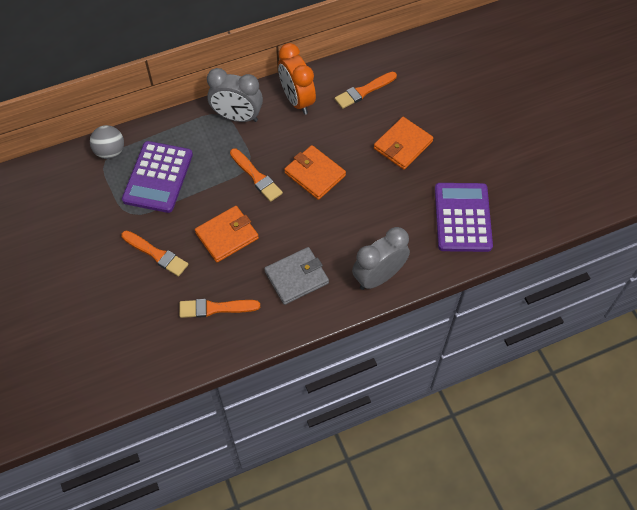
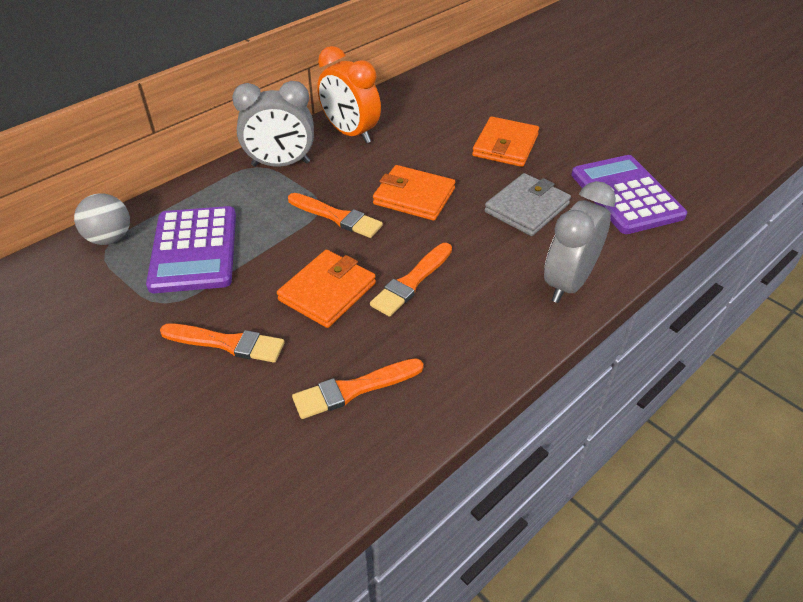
camera: 20 degrees left, 15 degrees down
grey wallet [264,247,329,305] -> grey wallet moved to [485,173,571,236]
orange brush [335,72,397,109] -> orange brush moved to [370,243,452,317]

